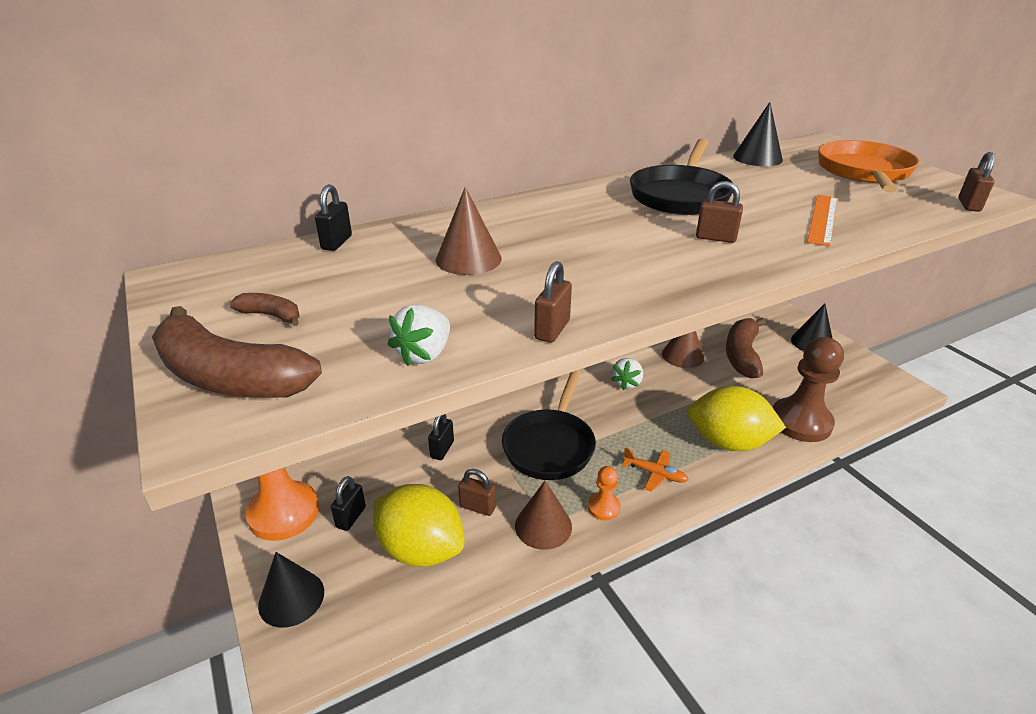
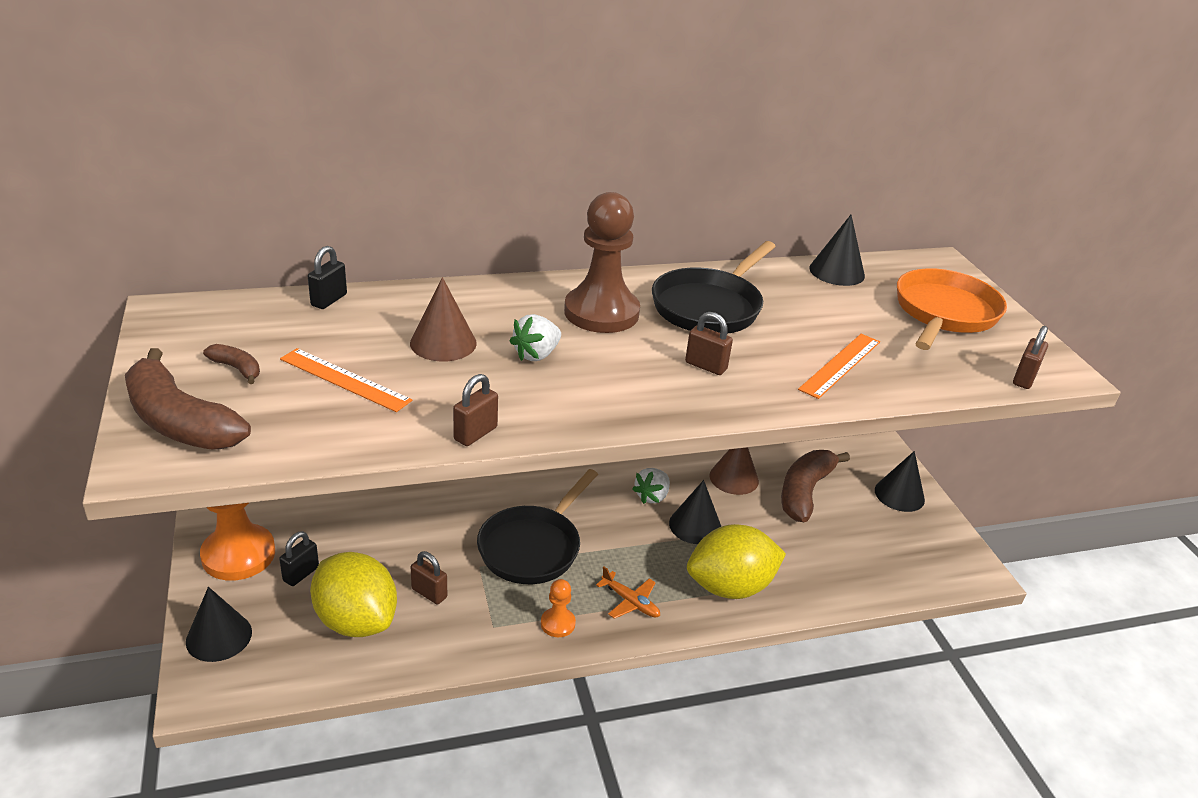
camera: 10 degrees right, 0 degrees up
white strawberry [388,304,450,366] -> white strawberry moved to [509,314,561,361]
black padlock [428,414,454,460] -> none
brown cone [515,481,572,550] -> none
yellow lemon [688,386,786,451] -> yellow lemon turned 45 degrees counterclockwise [687,524,786,599]
brown pawn [773,337,844,442] -> brown pawn moved to [564,192,640,333]
none -> orange ruler [280,348,412,412]
none -> black cone [669,480,721,544]

